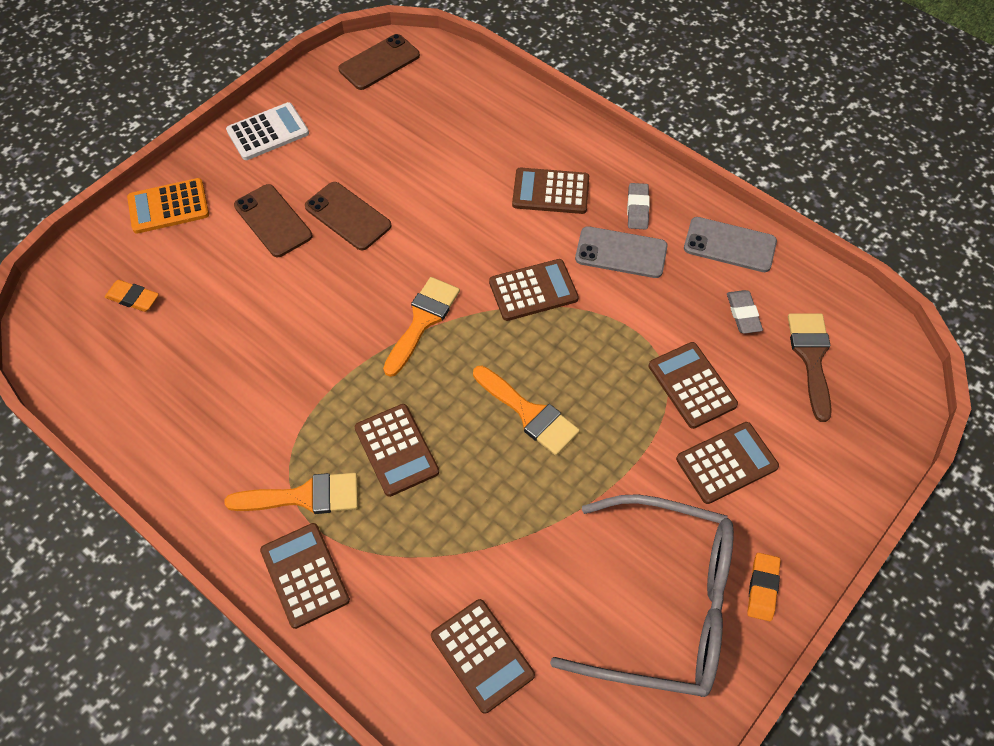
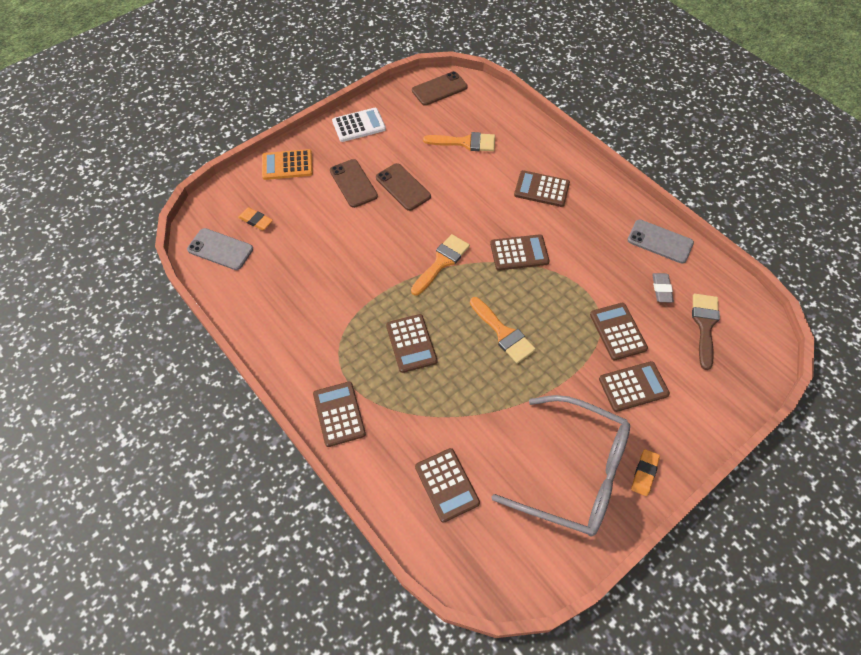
camera: 10 degrees right, 0 degrees up
orange brush [224,473,358,514] -> orange brush moved to [423,132,495,151]
grey phone [575,226,667,278] -> grey phone moved to [187,228,253,270]
grey eraser [627,183,650,230] -> none

